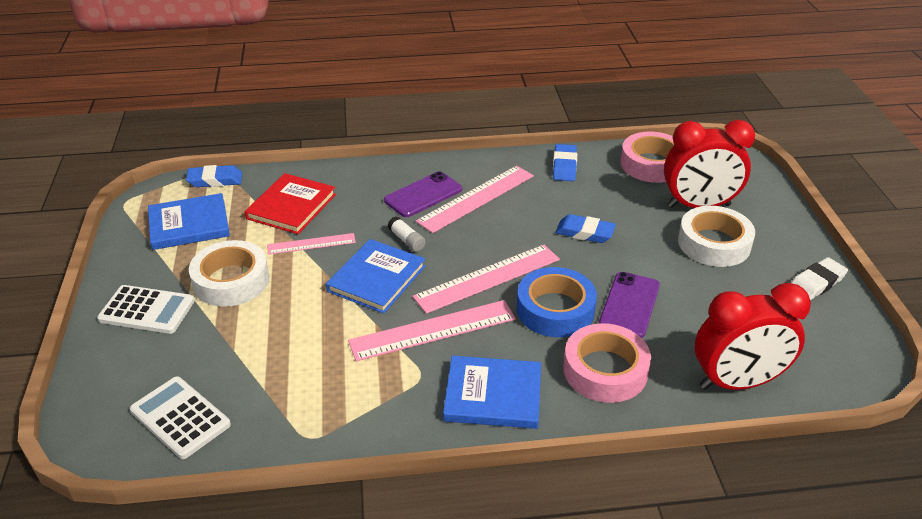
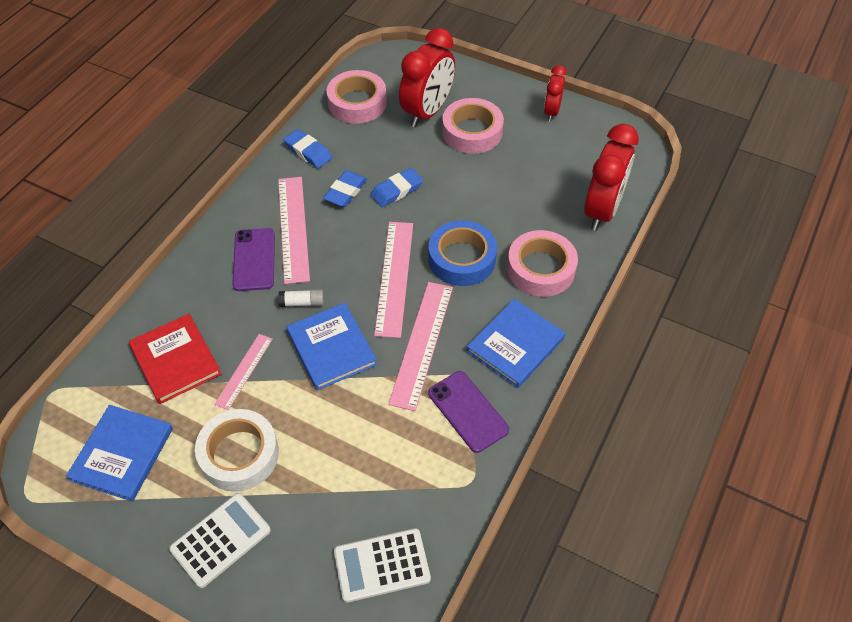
camera: 55 degrees left, 15 degrees up
blue eraser [186,165,242,187] -> blue eraser moved to [323,170,367,207]
purple phone [599,272,660,338] -> purple phone moved to [428,371,509,453]
white tape [678,206,755,267] -> pink tape [442,98,504,154]
white eraser [791,257,848,300] -> red clock [544,65,567,121]

